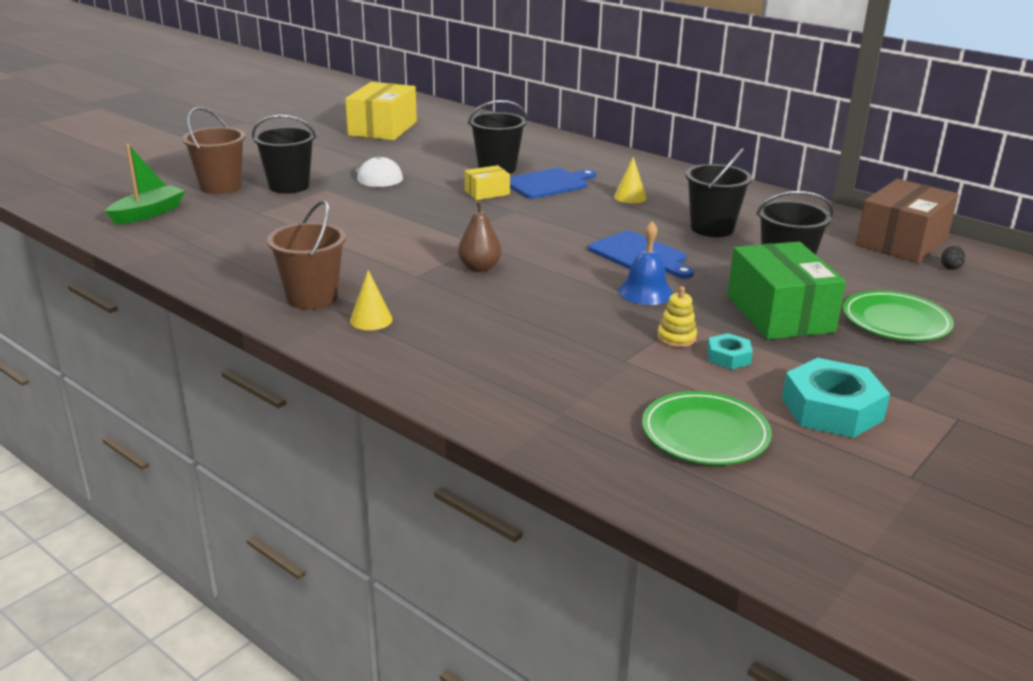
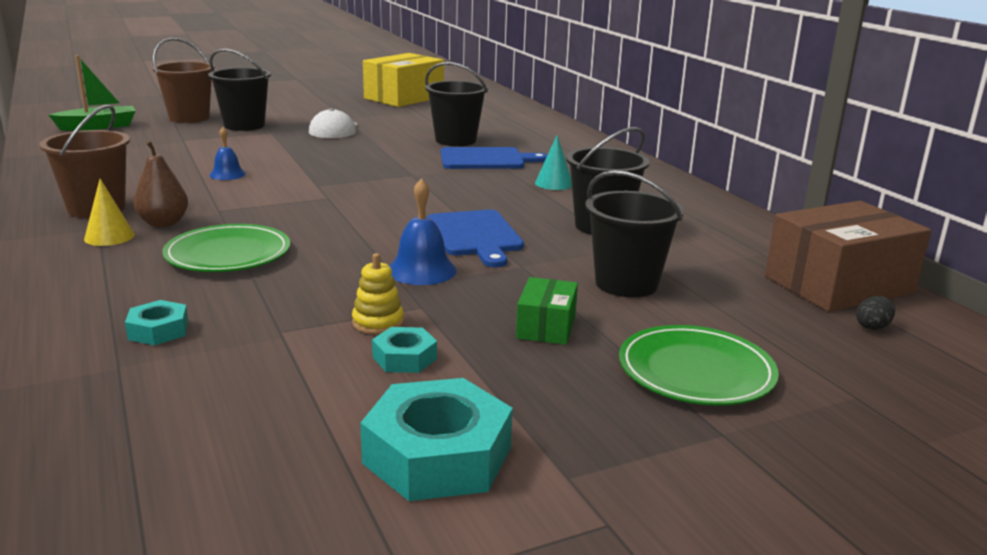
camera: 25 degrees right, 5 degrees down
brown pear [458,201,501,272] -> brown pear moved to [133,141,188,227]
yellow box [465,165,510,200] -> none
yellow cone [614,156,647,203] -> turquoise cone [535,136,572,190]
green plate [642,391,772,465] -> green plate moved to [162,224,291,272]
green box [727,242,846,340] -> green box [516,277,578,345], size x0.50
none -> turquoise nut [125,300,188,345]
none -> blue bell [209,127,246,180]

